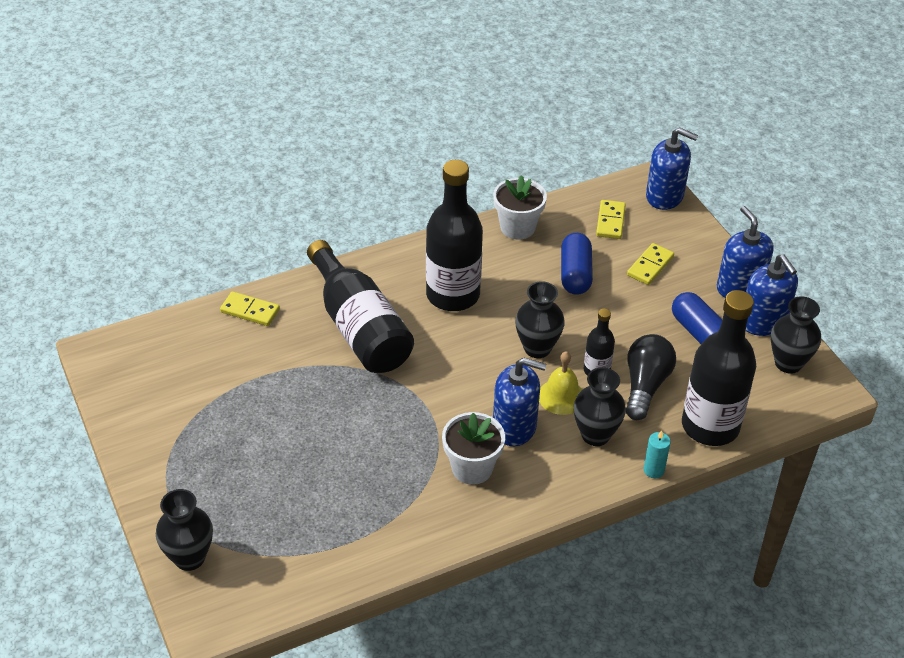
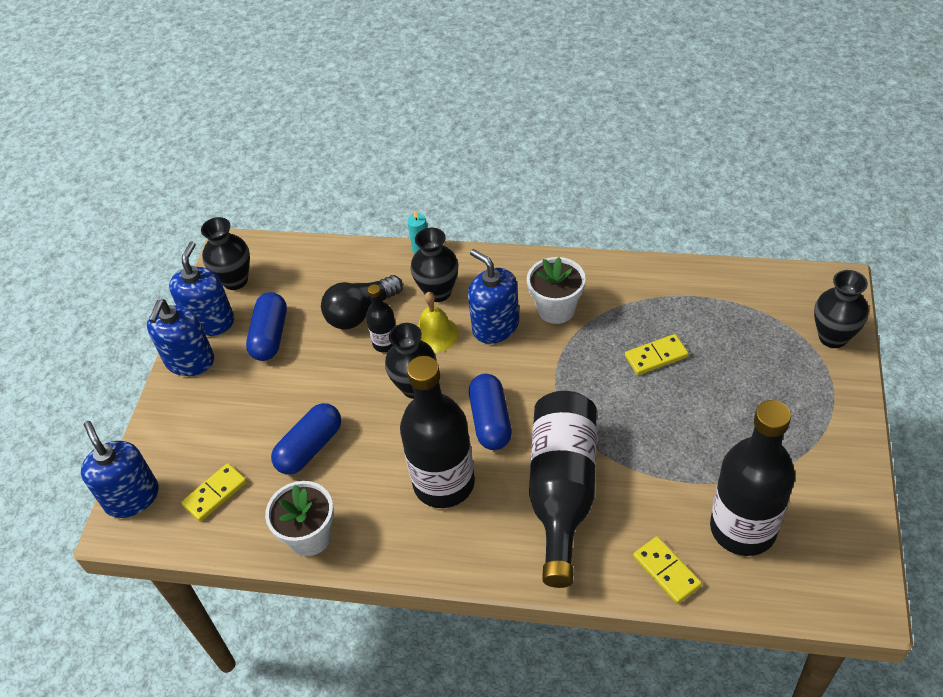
camera: 140 degrees left, 5 degrees up
yellow domino [627,243,674,285] -> yellow domino moved to [625,334,689,375]
black bottle [682,290,756,446] -> black bottle moved to [710,400,795,556]
none -> blue capsule [469,374,512,450]

